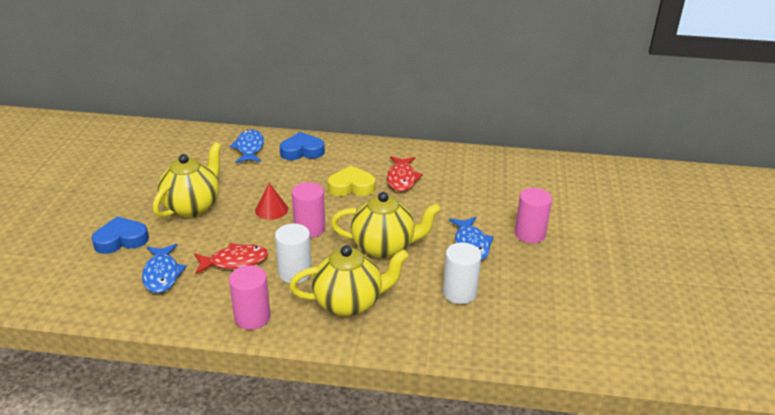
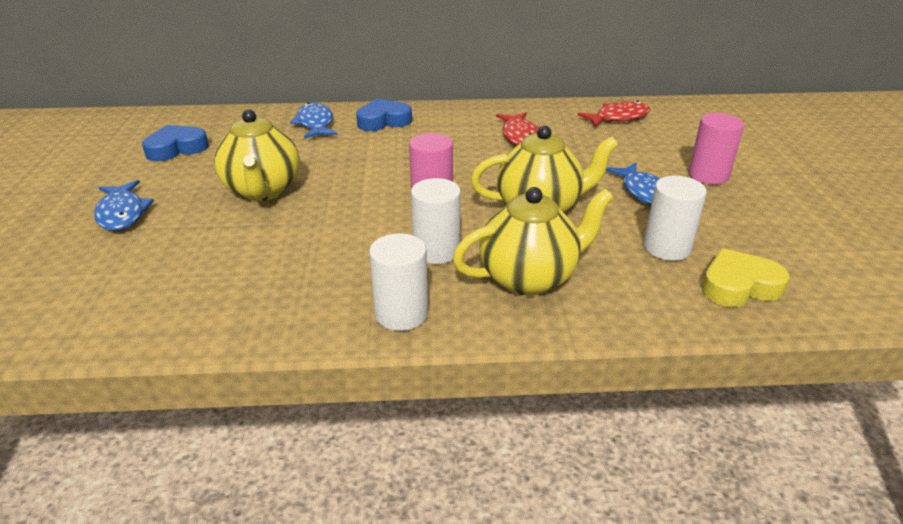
camera: 10 degrees left, 0 degrees up
blue heart [92,216,149,254] -> blue heart moved to [142,125,209,161]
blue fish [142,244,187,293] -> blue fish moved to [94,180,154,231]
yellow teapot [153,142,221,218] -> yellow teapot turned 150 degrees clockwise [214,109,300,201]
red fish [194,243,269,274] -> red fish moved to [577,100,650,127]
pink cylinder [229,265,271,330] -> white cylinder [369,233,428,331]
red cone [255,183,288,220] -> none
yellow heart [328,166,376,196] -> yellow heart moved to [702,248,789,307]

